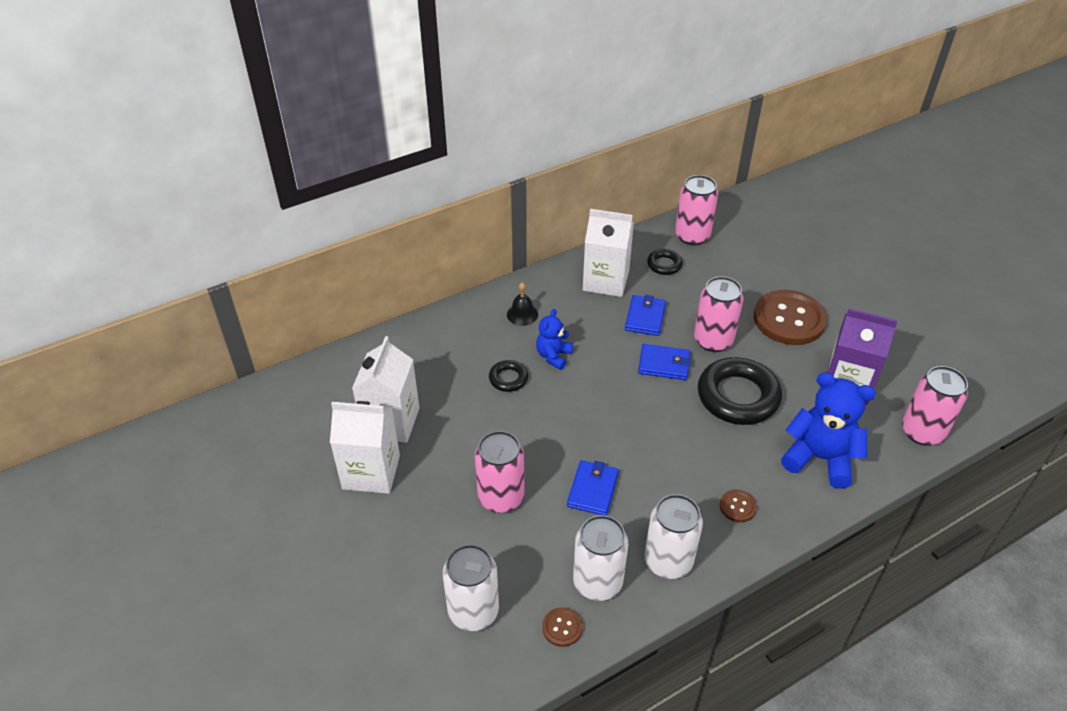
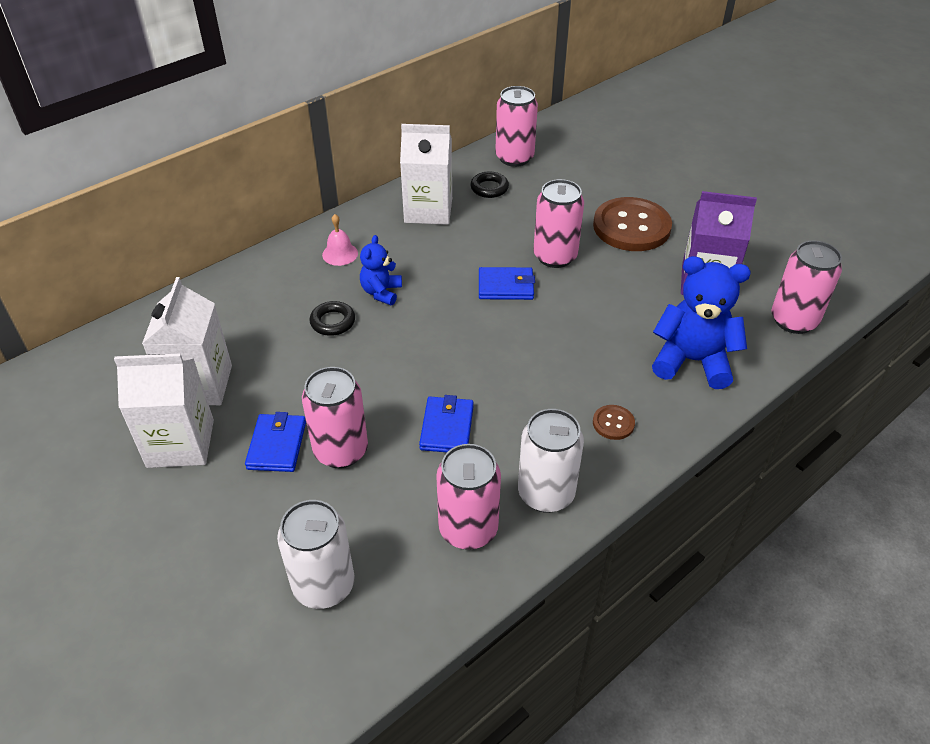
camera: 10 degrees left, 0 degrees up
black bell [507,283,538,326] -> pink bell [322,214,358,266]
brown button [542,607,583,647] -> none
white can [573,515,628,601] -> pink can [436,444,501,550]
blue wallet [625,295,666,336] -> blue wallet moved to [245,412,306,472]
black ring [698,357,782,425] -> none

